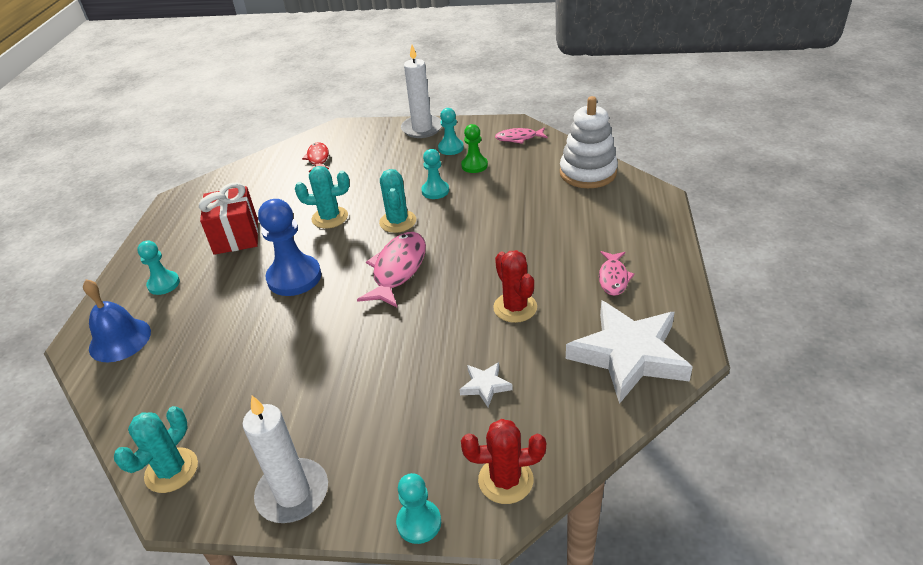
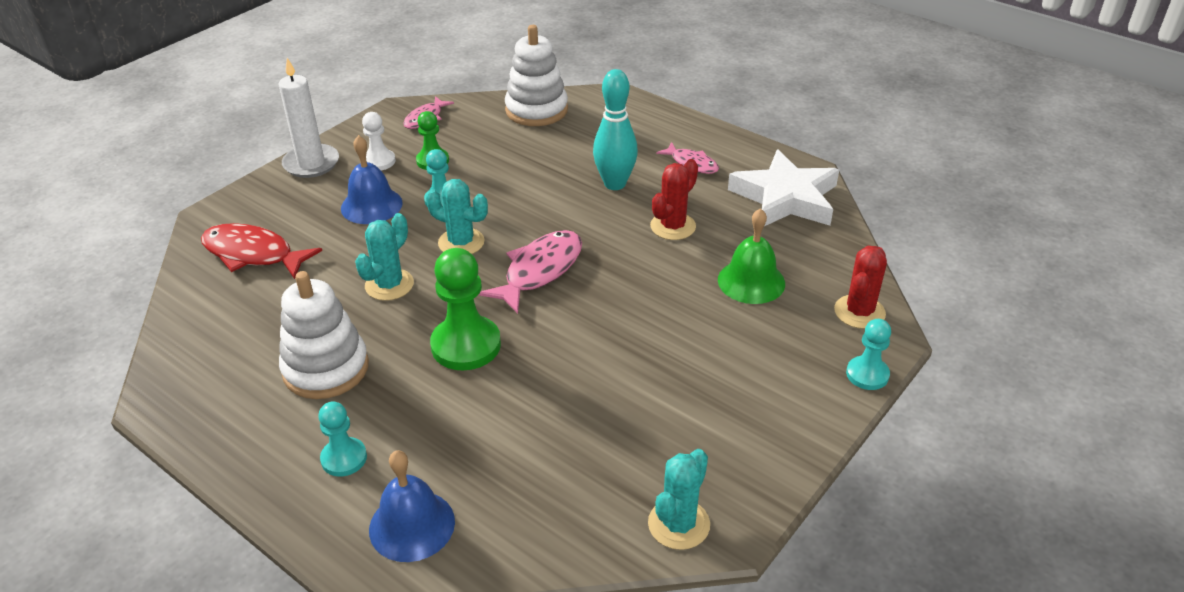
camera: 60 degrees left, 0 degrees up
turquoise cactus [114,406,198,493] -> turquoise cactus turned 60 degrees clockwise [648,449,710,550]
red gift [199,182,258,255] -> white stacking toy [279,271,369,399]
white candle [243,396,328,523] -> none
blue pawn [258,199,321,296] -> green pawn [430,248,501,370]
red fish [302,142,329,172] -> red fish [201,223,322,279], size x1.68
pink fish [357,232,426,308] -> pink fish turned 75 degrees clockwise [479,230,582,314]
turquoise pawn [438,108,464,155] -> white pawn [362,112,396,170]
white star [460,362,513,407] -> green bell [718,208,785,304]
red cactus [493,250,537,323] -> red cactus turned 60 degrees counterclockwise [650,159,698,240]
none -> blue bell [341,135,403,224]
none -> turquoise bowling pin [593,69,638,190]

